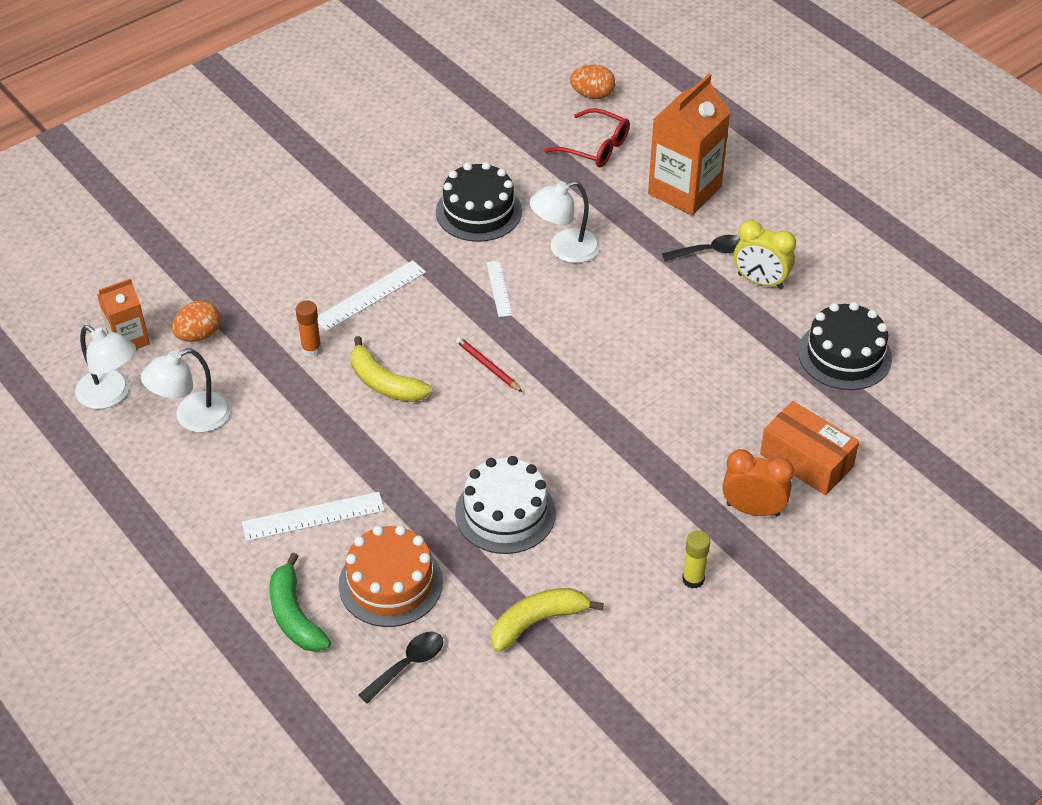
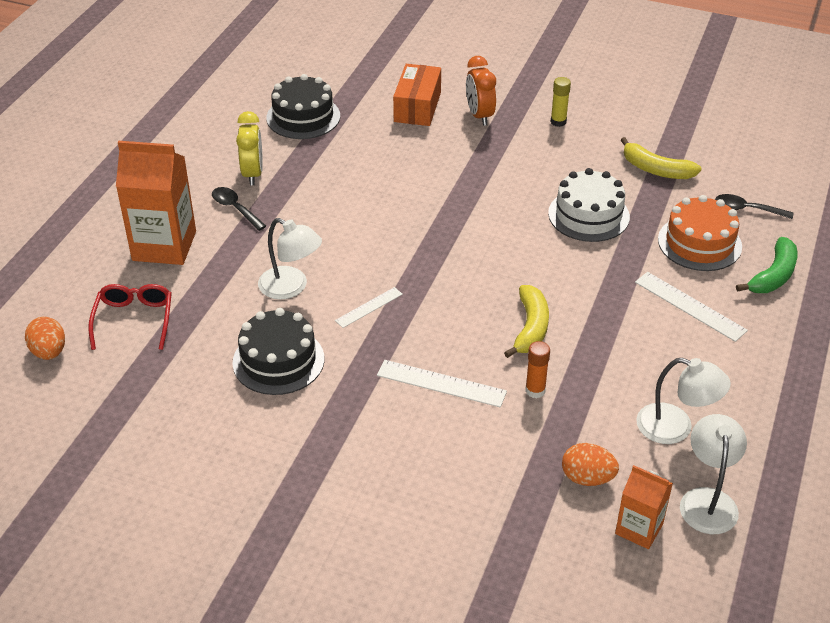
camera: 120 degrees left, 5 degrees down
red pencil [456,337,522,392] -> none

